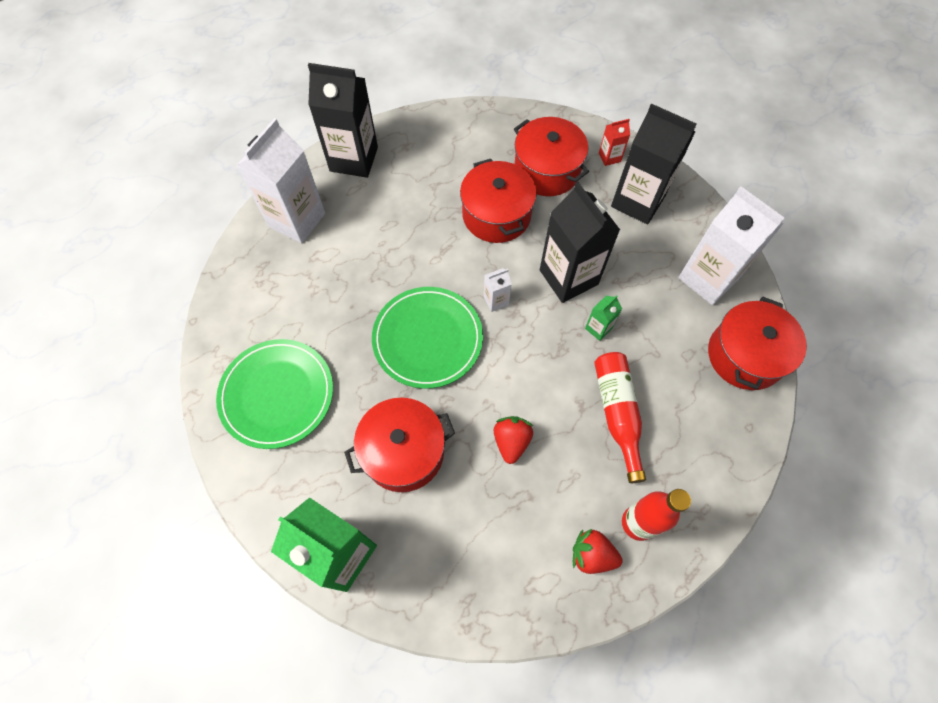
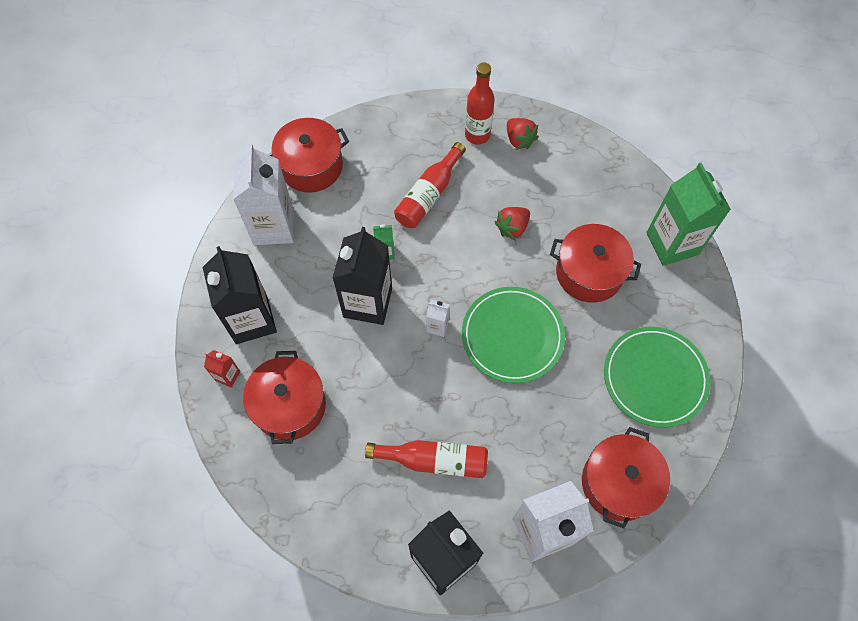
camera: 140 degrees left, 0 degrees up
red pot [460,159,537,243] -> red pot moved to [582,427,670,528]
none -> red bottle [365,440,488,478]

